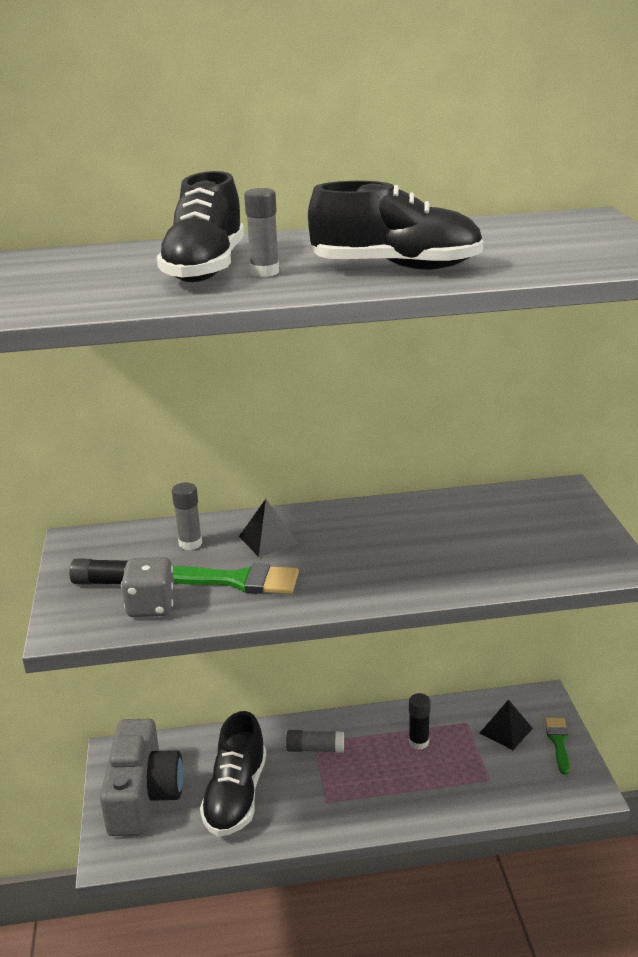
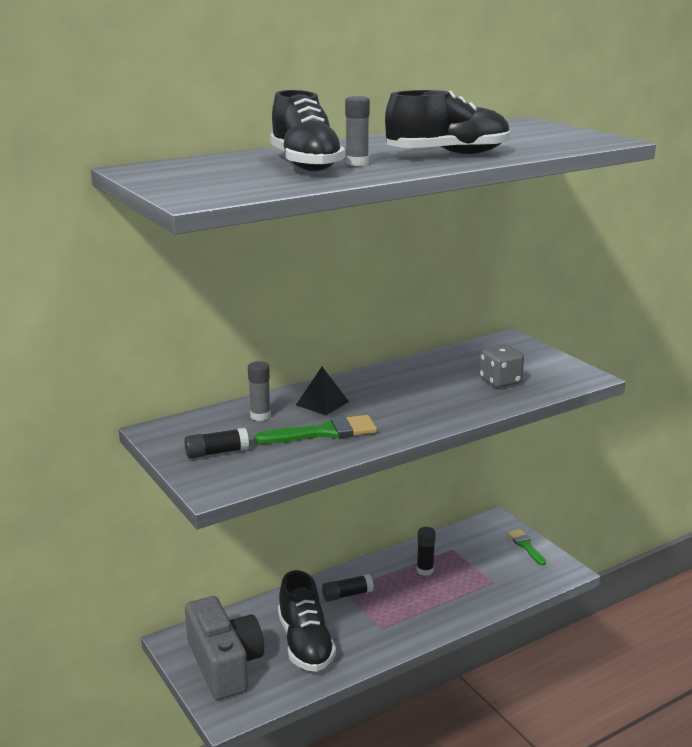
camera: 25 degrees left, 5 degrees down
grey dice [121,557,175,617] -> grey dice moved to [479,344,524,388]
grey glue stick [286,730,344,753] -> black glue stick [322,574,374,602]
black pyramid [480,699,533,750] -> none

